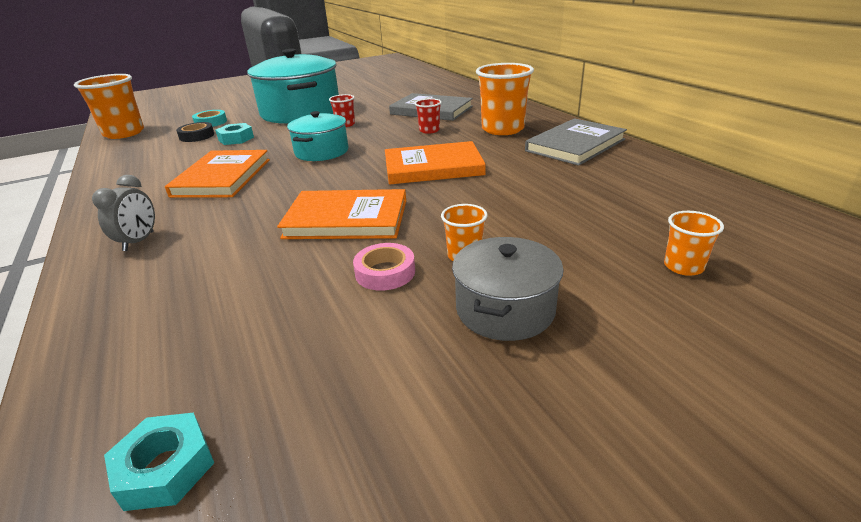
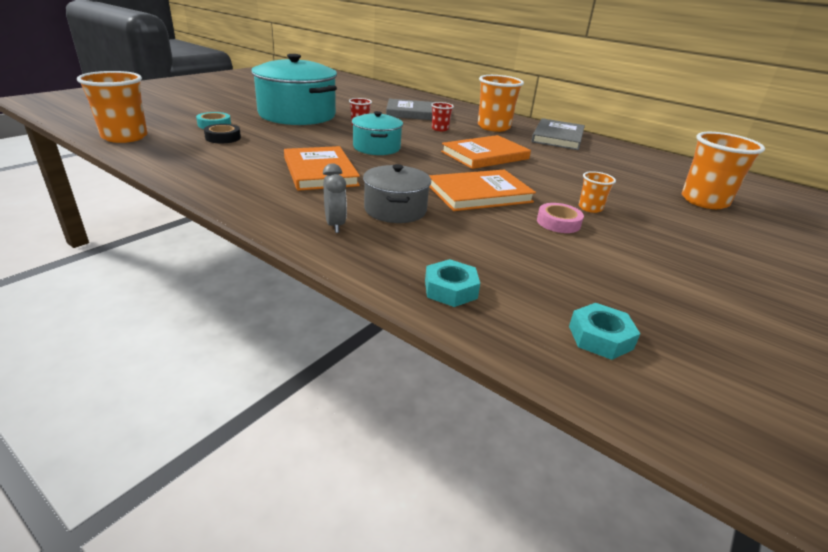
camera: 30 degrees left, 0 degrees up
turquoise nut [215,123,254,145] -> turquoise nut moved to [425,259,480,307]
grey pot [452,237,563,341] -> grey pot moved to [363,164,431,223]
orange cup [664,211,724,276] -> orange cup [682,132,765,209], size x2.01

